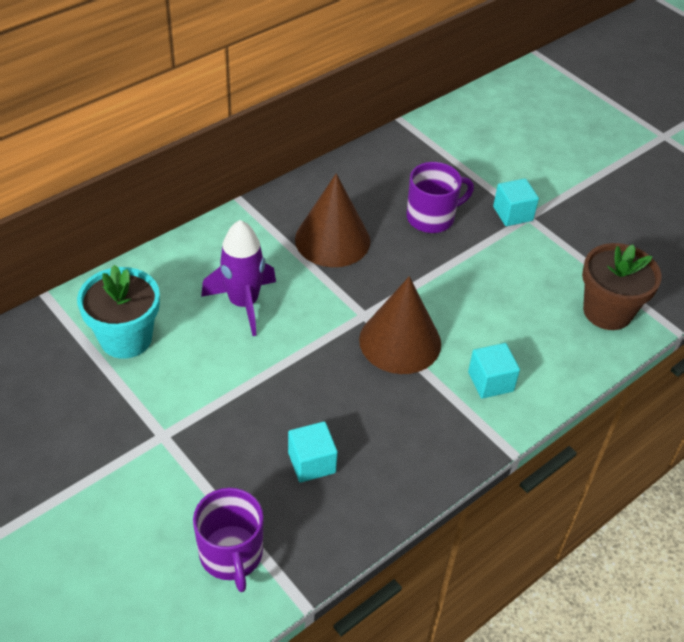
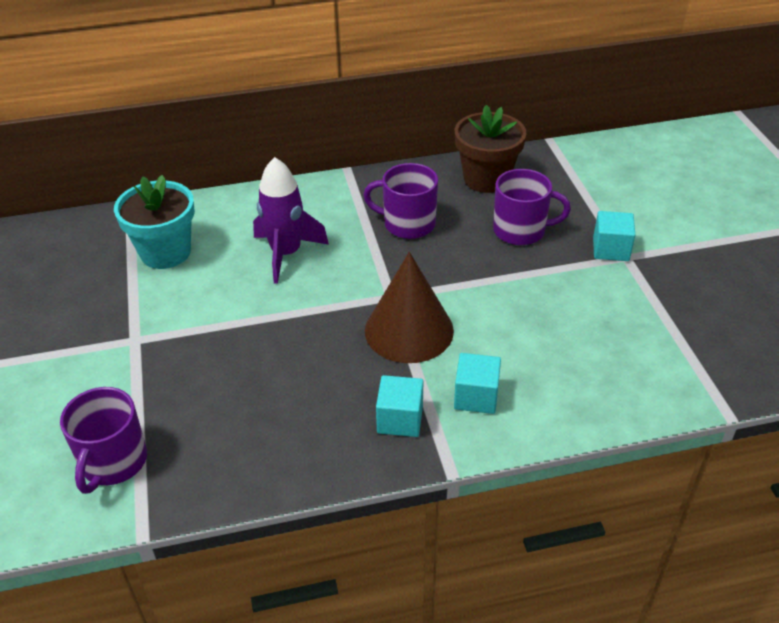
camera: 30 degrees right, 5 degrees down
turquoise cube [288,421,338,483] -> turquoise cube moved to [376,375,423,437]
brown cone [295,173,370,267] -> purple mug [363,163,438,239]
brown flower pot [582,243,662,330] -> brown flower pot moved to [455,105,527,193]

